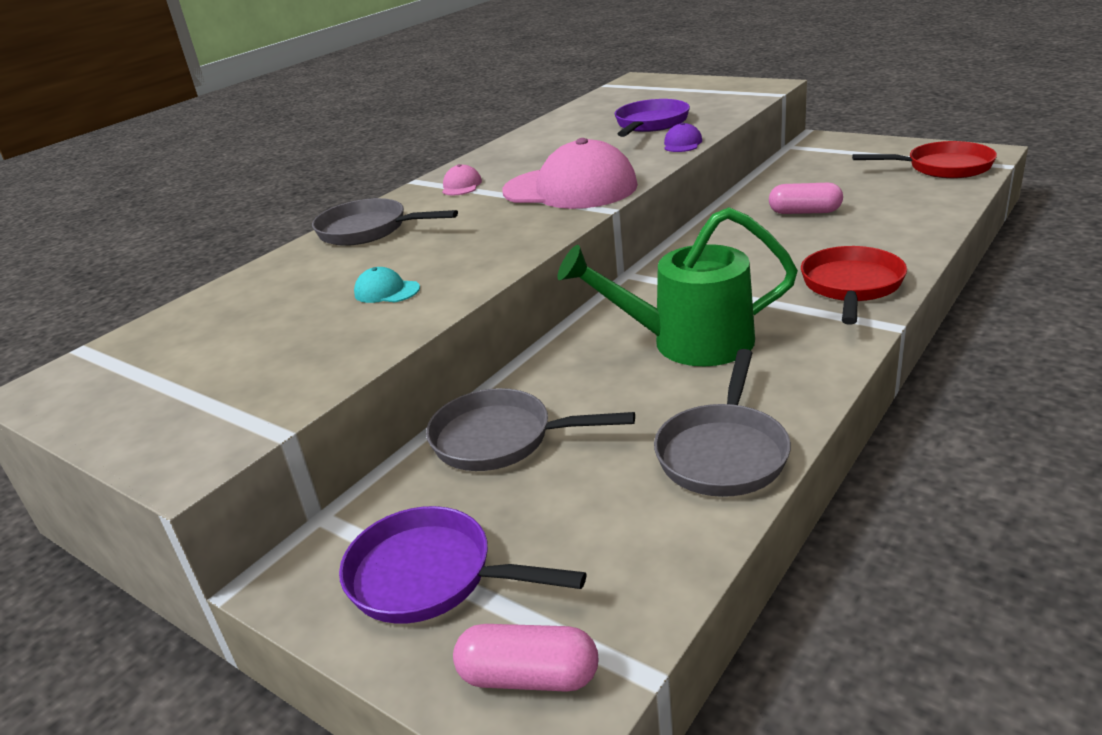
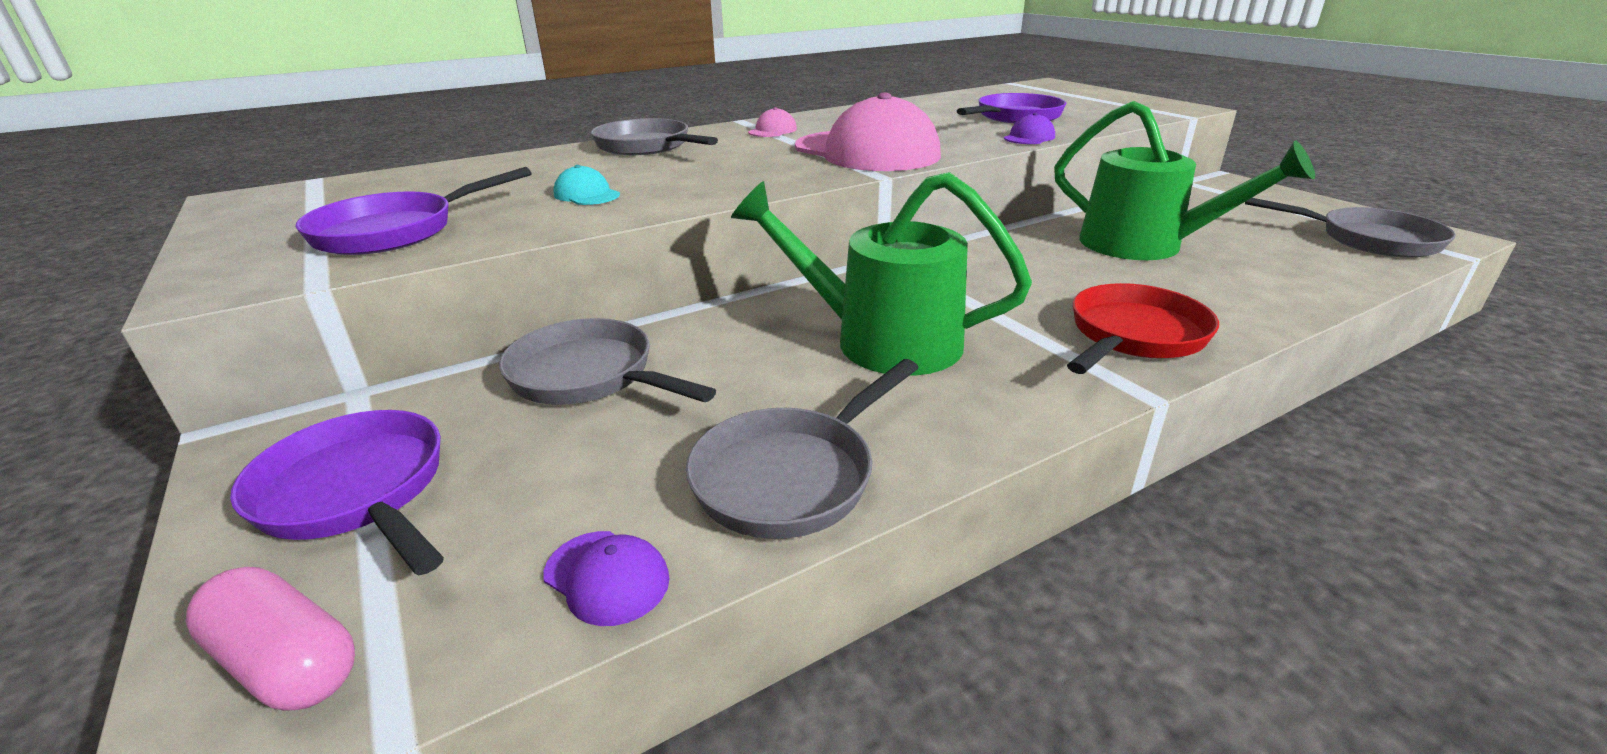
camera: 20 degrees right, 0 degrees up
pink capsule [769,183,843,214] -> green watering can [1054,101,1315,260]
red pan [852,141,997,179] -> grey pan [1245,198,1456,257]
none -> purple pan [296,167,531,255]
none -> purple cap [544,531,670,626]

